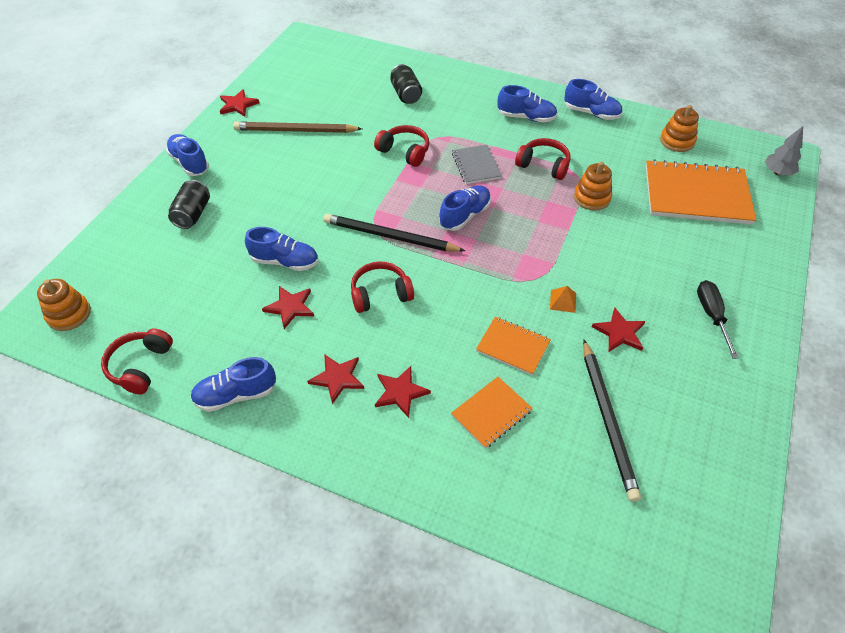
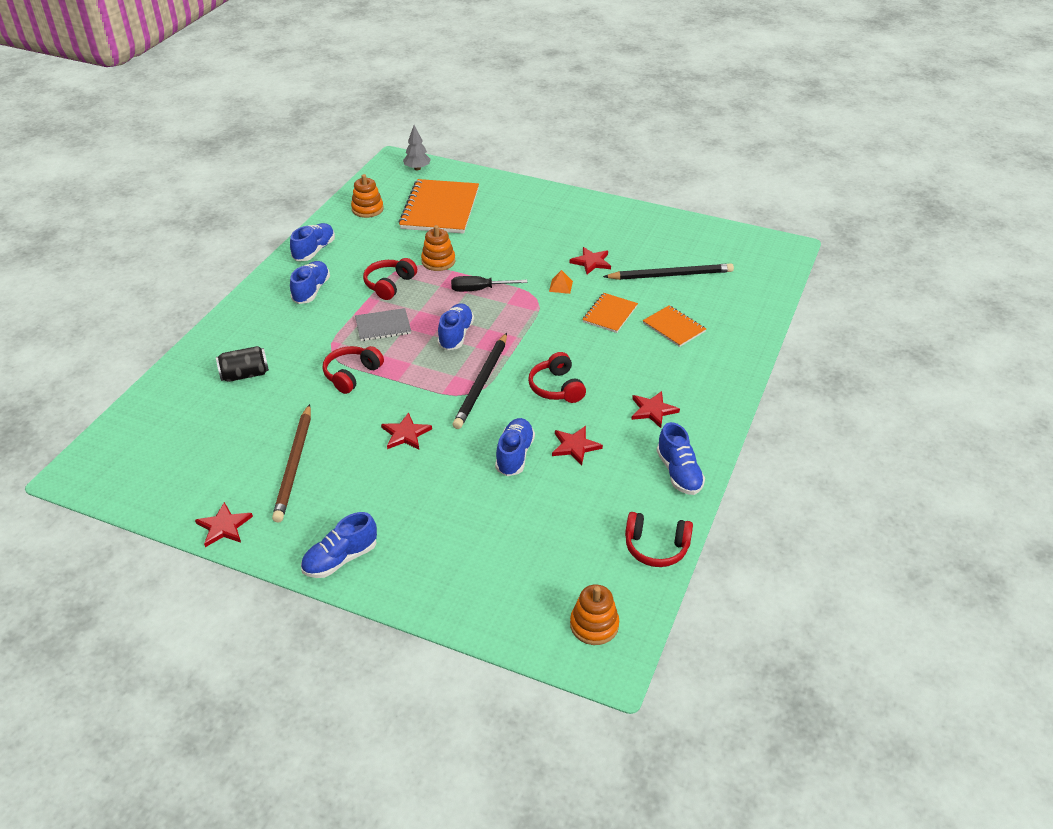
camera: 90 degrees left, 10 degrees down
black can [168,180,210,229] -> none
red star [375,366,431,418] -> red star moved to [381,412,432,450]
blue shoe [439,185,491,231] -> blue shoe turned 60 degrees clockwise [437,303,474,351]
black screwdriver [697,280,739,359] -> black screwdriver moved to [451,276,527,292]

